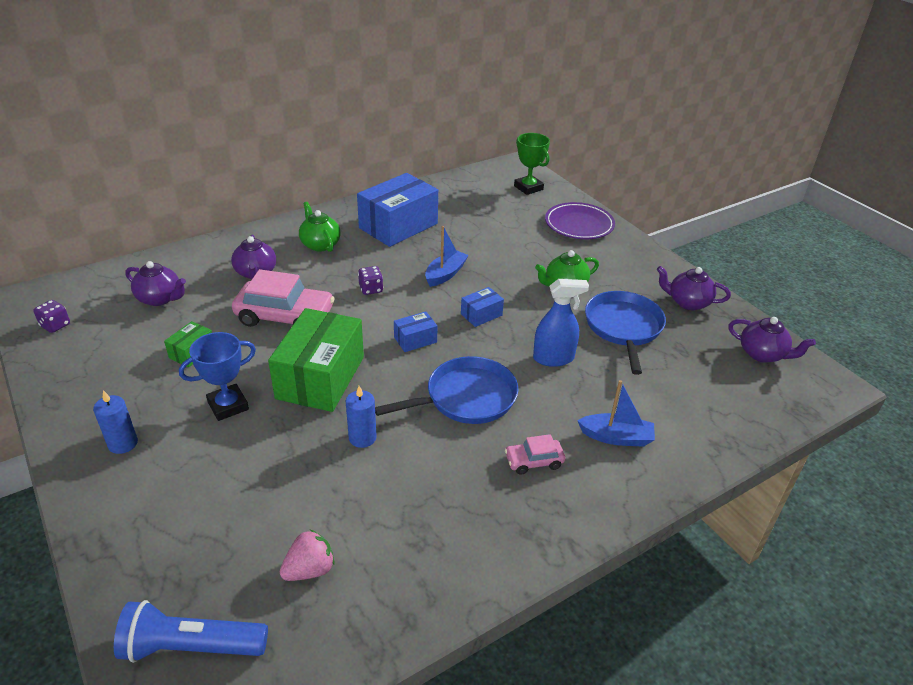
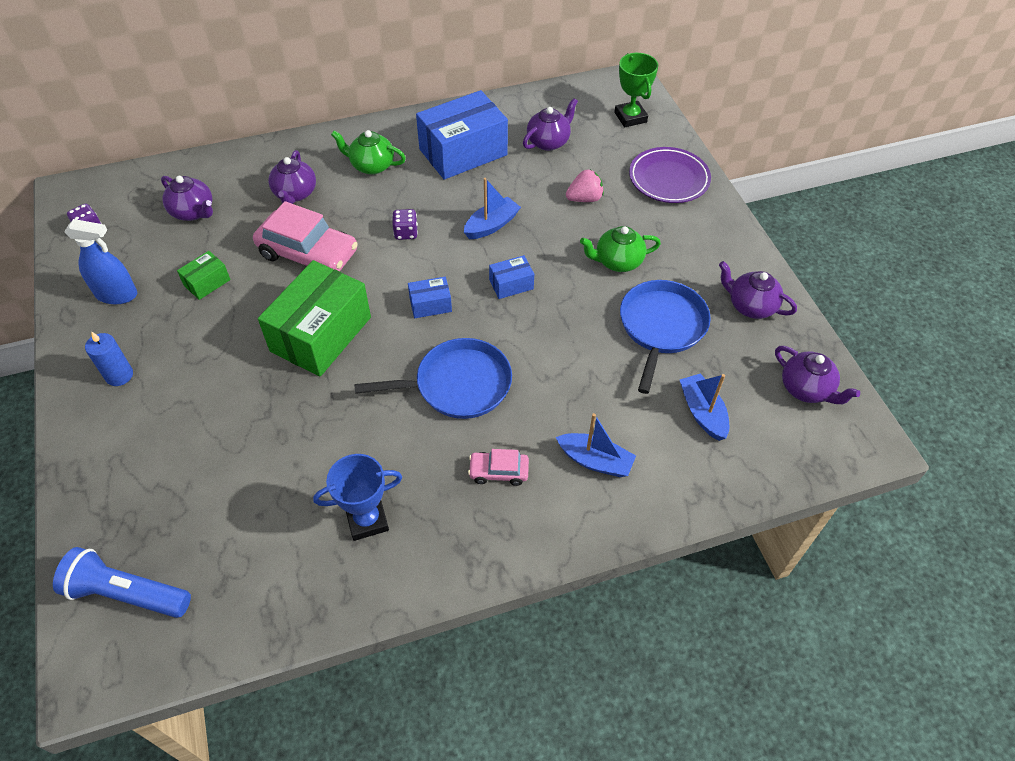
camera: 15 degrees right, 15 degrees up
blue trophy [179,332,256,421] -> blue trophy moved to [313,454,402,541]
pink strawberry [280,530,335,581] -> pink strawberry moved to [566,169,604,202]
green teapot [299,202,341,252] -> green teapot turned 60 degrees counterclockwise [331,130,406,175]
blue candle [346,386,377,448] -> none
blue spray bottle [533,279,589,367] -> blue spray bottle moved to [64,219,137,304]
none -> purple teapot [523,98,578,151]
none -> blue boat [680,373,729,441]

